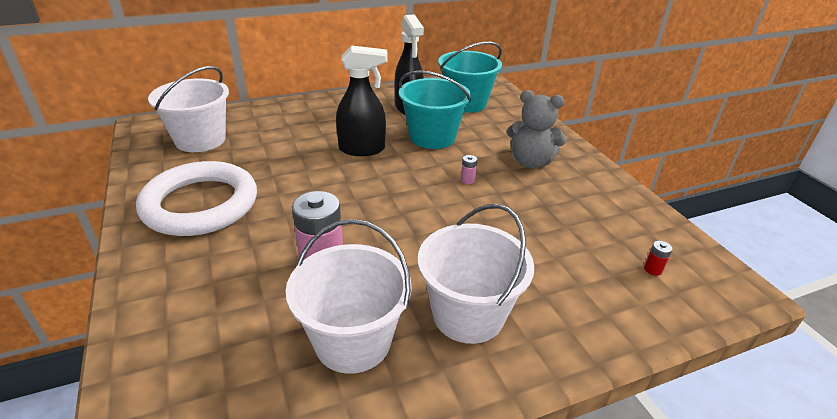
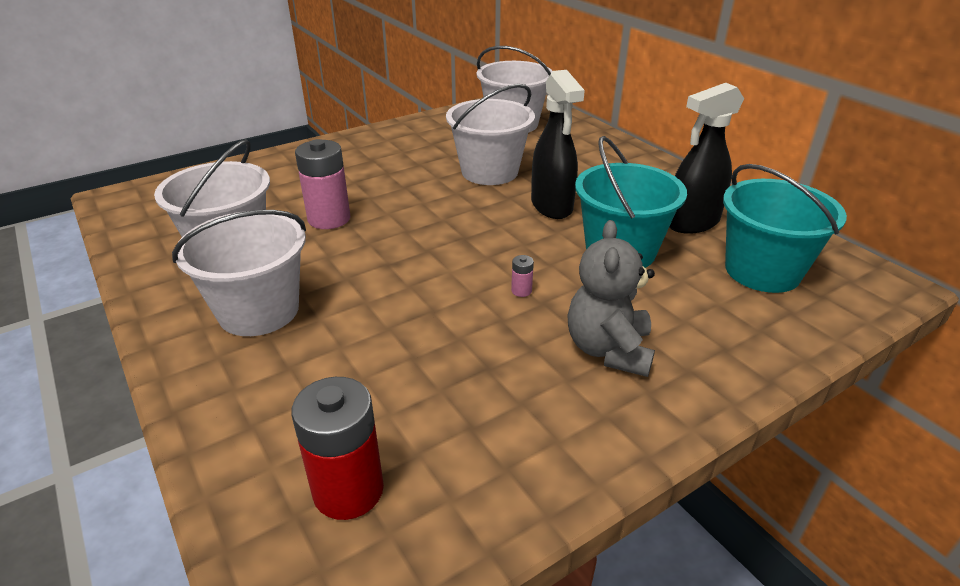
camera: 80 degrees right, 0 degrees up
white ring [136,161,257,236] -> none
red battery [644,241,672,276] -> red battery [292,377,384,520], size x2.41
none -> white bucket [446,84,535,185]

